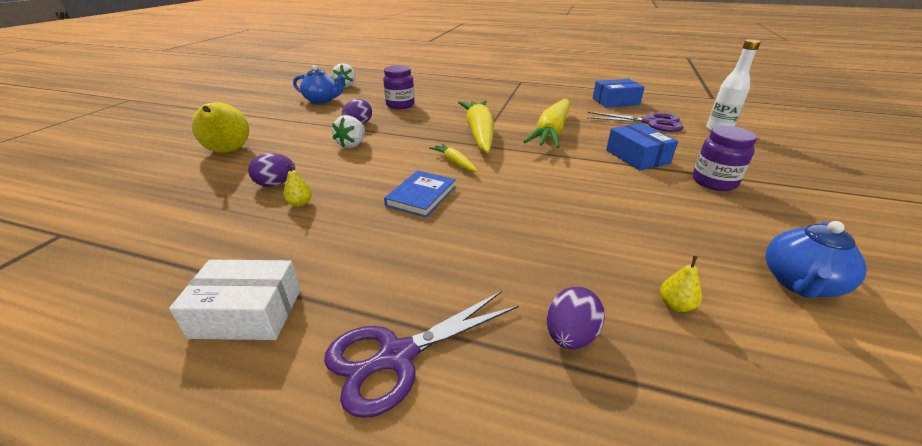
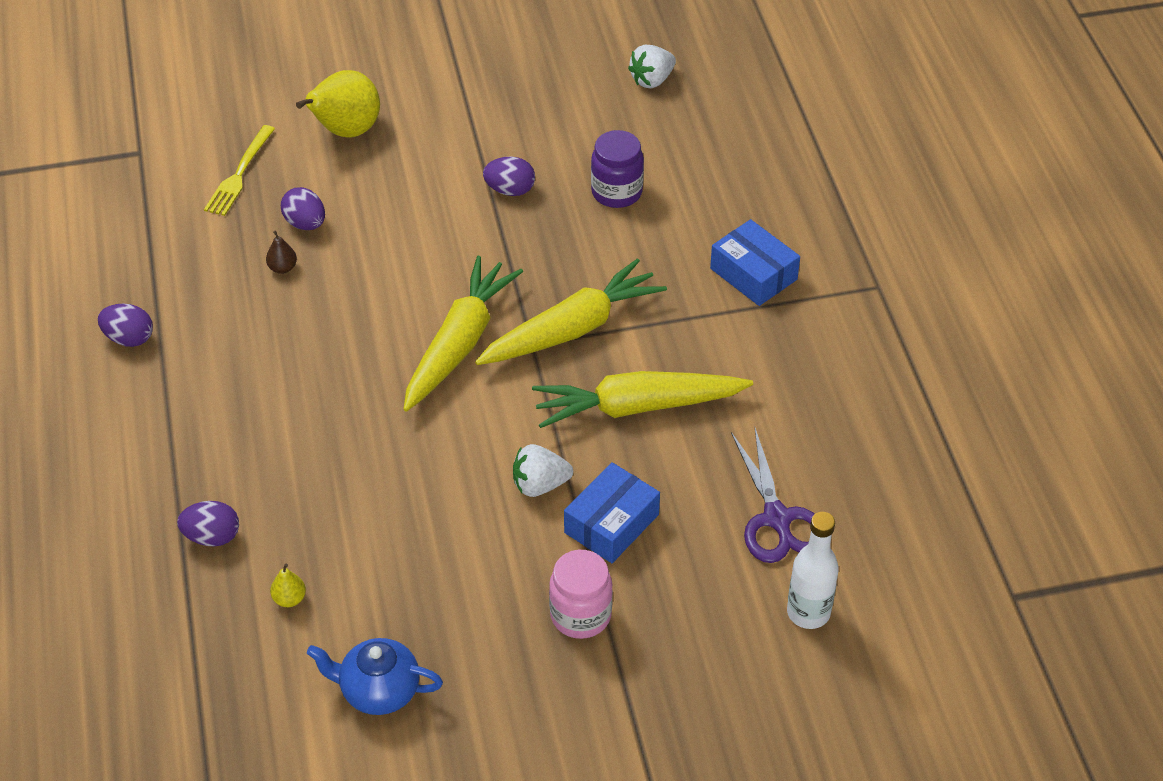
camera: 60 degrees right, 15 degrees up
white box [169,260,301,340] -> purple egg [98,303,153,347]
yellow pear [283,164,312,207] -> brown pear [266,231,297,274]
blue teapot [293,65,345,104] -> none
purple scissors [324,291,518,418] -> none
white strawberry [332,115,365,148] -> white strawberry moved to [513,444,573,497]
blue book [384,170,456,217] -> none
yellow carrot [429,143,478,172] -> yellow carrot [403,256,523,412], size x2.12
blue box [593,79,645,108] -> blue box moved to [710,219,800,306]
purple jar [692,126,757,191] -> pink jar [549,550,613,639]
none -> yellow fork [204,125,275,216]

